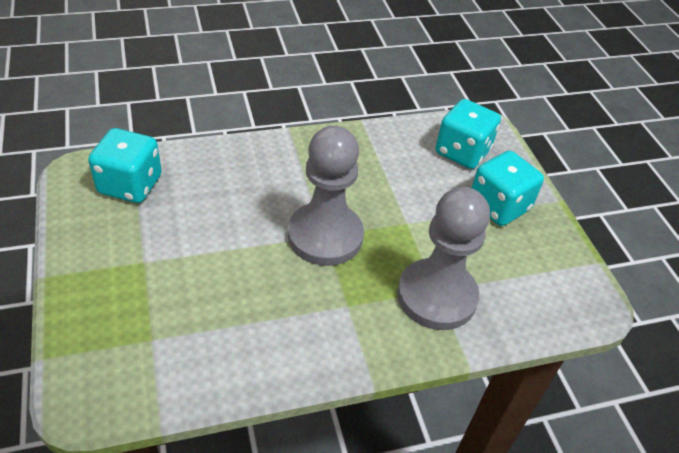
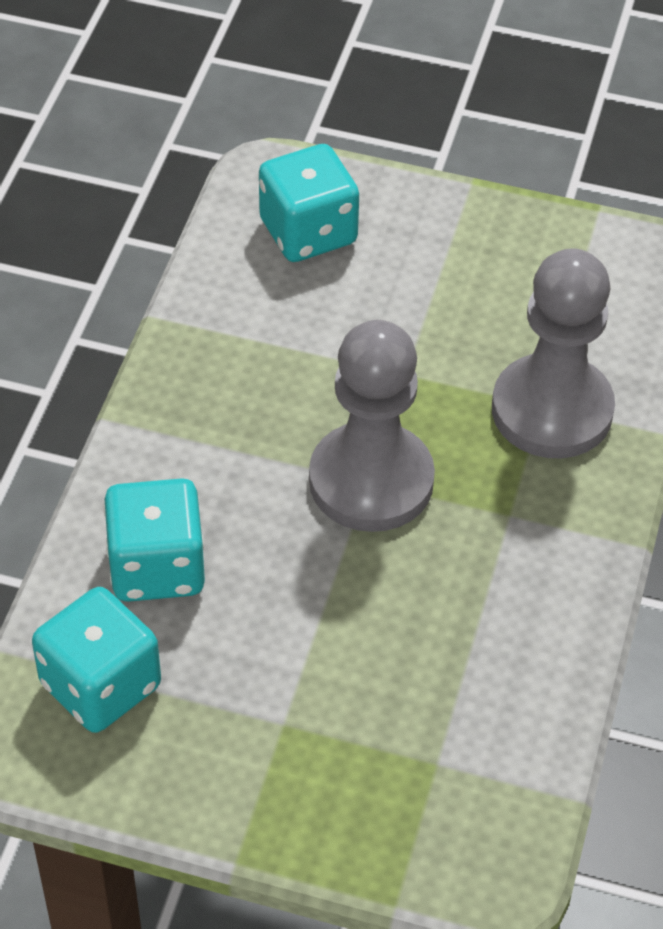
camera: 55 degrees left, 5 degrees up
turquoise dice [471,151,544,226] -> turquoise dice moved to [104,478,205,602]

